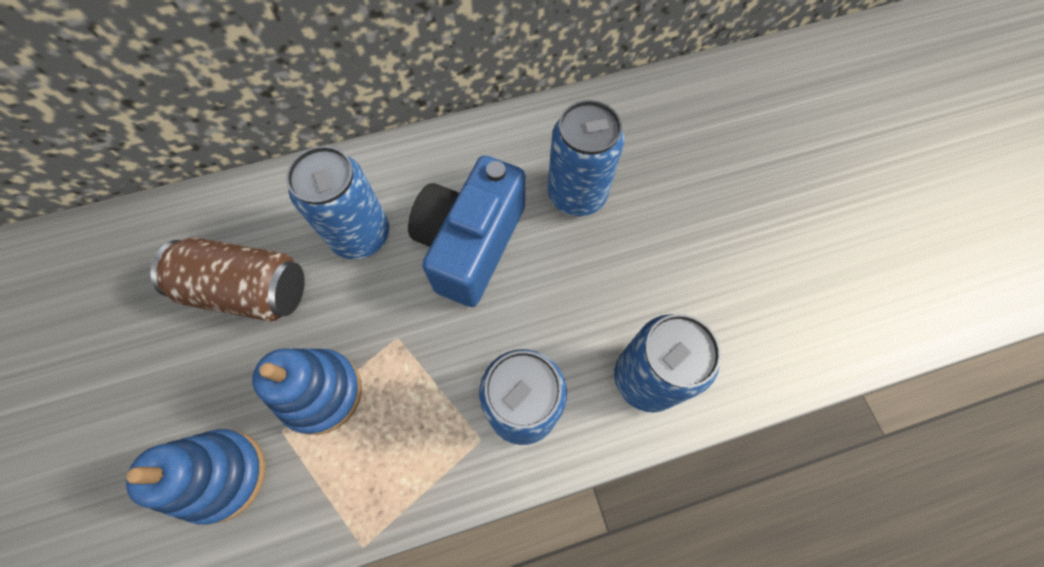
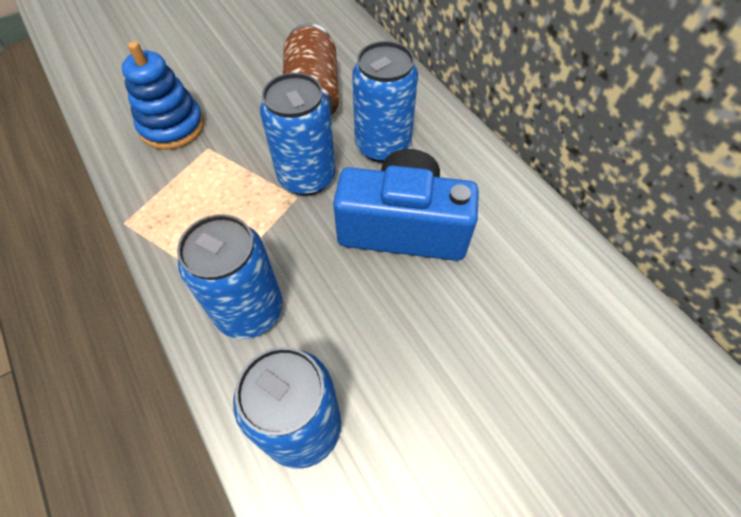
camera: 75 degrees right, 10 degrees down
blue stacking toy [252,348,362,435] -> none
blue can [547,100,624,216] -> blue can moved to [260,73,336,196]

